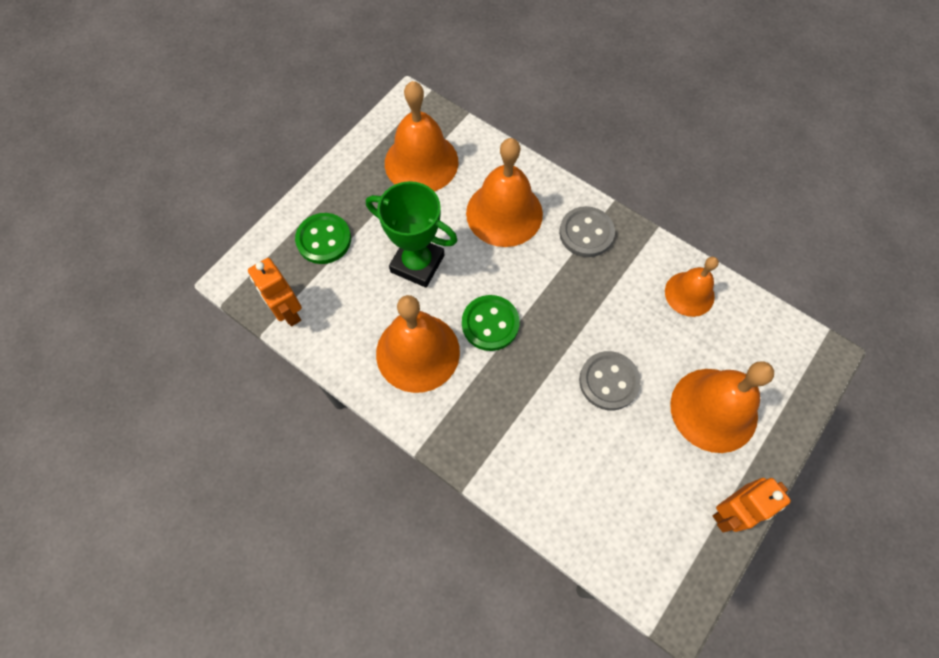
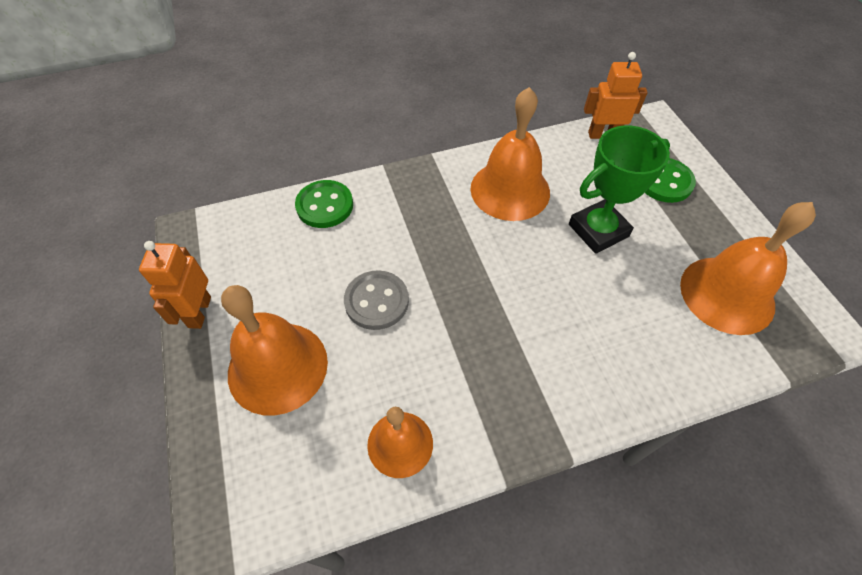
camera: 125 degrees right, 10 degrees down
green button [462,295,520,351] -> green button moved to [295,180,353,228]
orange bell [466,138,543,247] -> none
grey button [559,206,615,257] -> none

